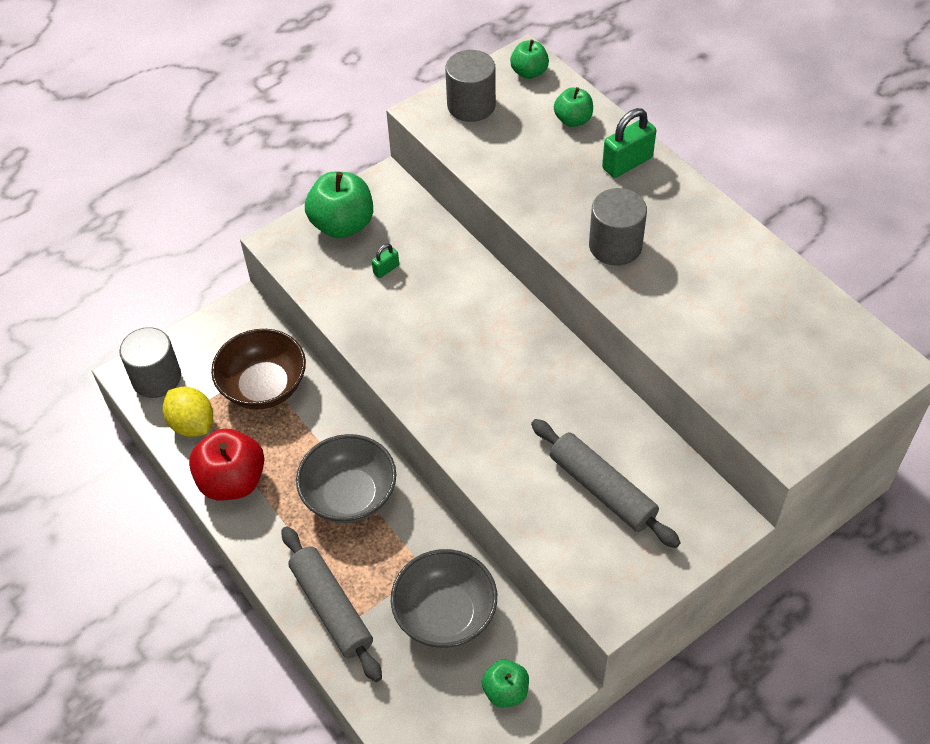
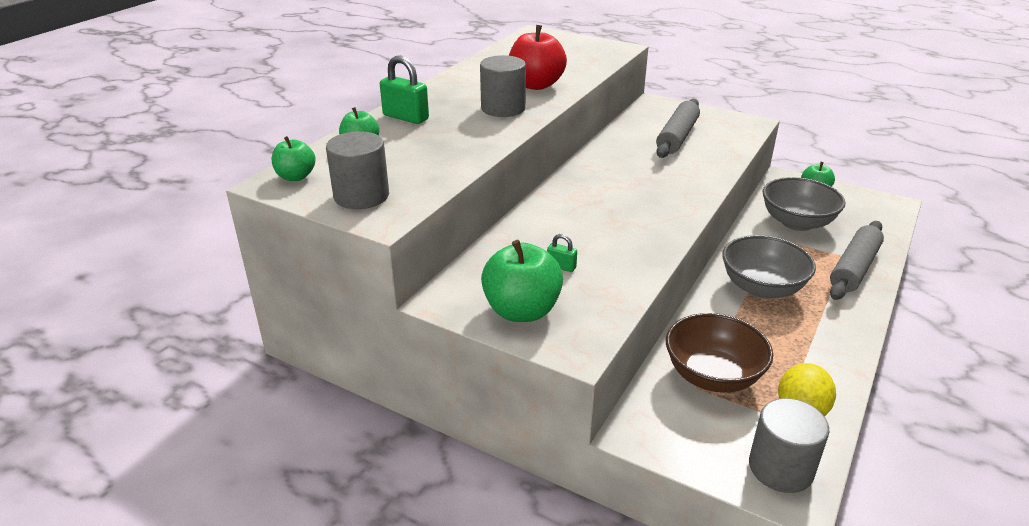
camera: 115 degrees left, 20 degrees down
red apple [189,428,265,500] -> red apple moved to [509,25,567,90]

